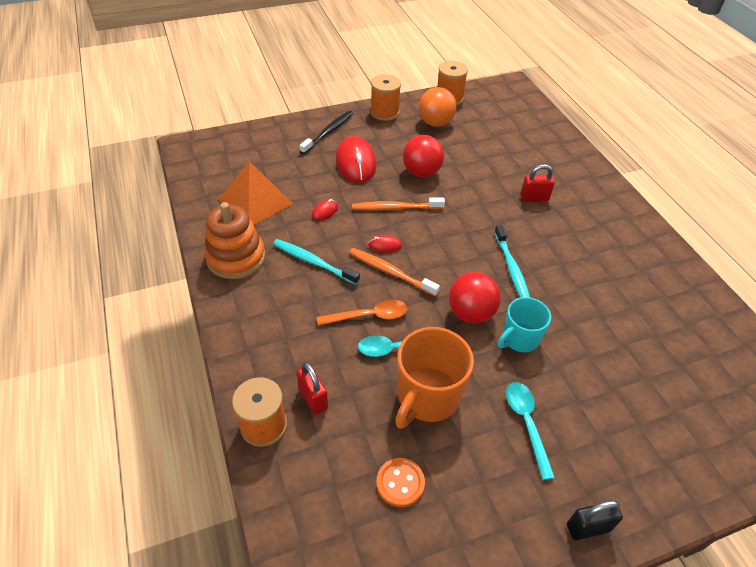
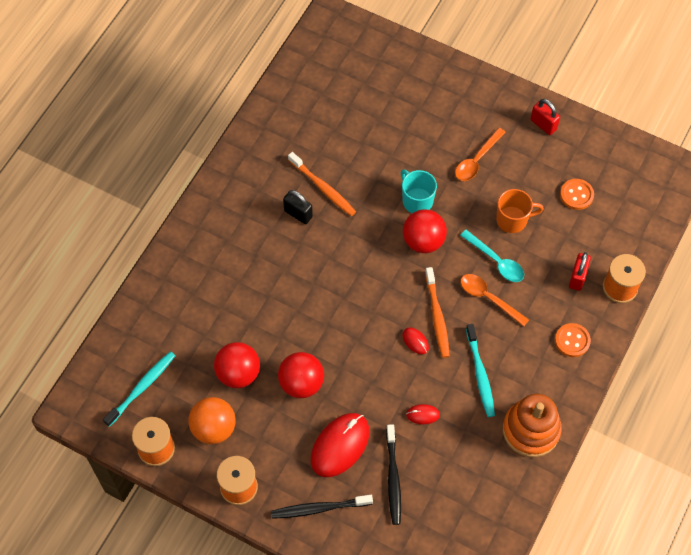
camera: 130 degrees left, 15 degrees up
orange pyramid [218,162,294,225] -> none
orange toothbrush [352,197,445,211] -> orange toothbrush moved to [288,152,356,216]
orange mug [395,327,474,429] -> orange mug [496,189,544,233], size x0.64
turquoise toothbrush [494,225,530,298] -> turquoise toothbrush moved to [103,351,176,427]
turquoise mug [498,297,551,352] -> turquoise mug turned 135 degrees counterclockwise [401,169,437,213]
turquoise spoon [506,382,555,480] -> orange spoon [455,128,506,181]
red padlock [520,164,555,202] -> red padlock moved to [530,99,560,135]
black padlock [567,500,623,540] -> black padlock moved to [283,190,313,224]
none -> red ball [214,342,260,388]
none -> black toothbrush [386,424,401,525]
none -> orange button [555,323,591,357]

